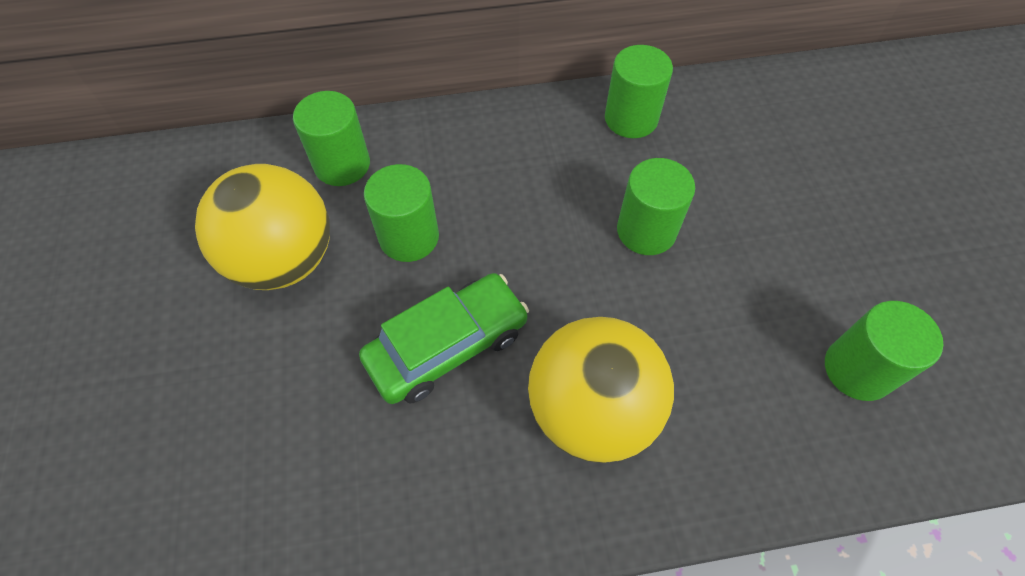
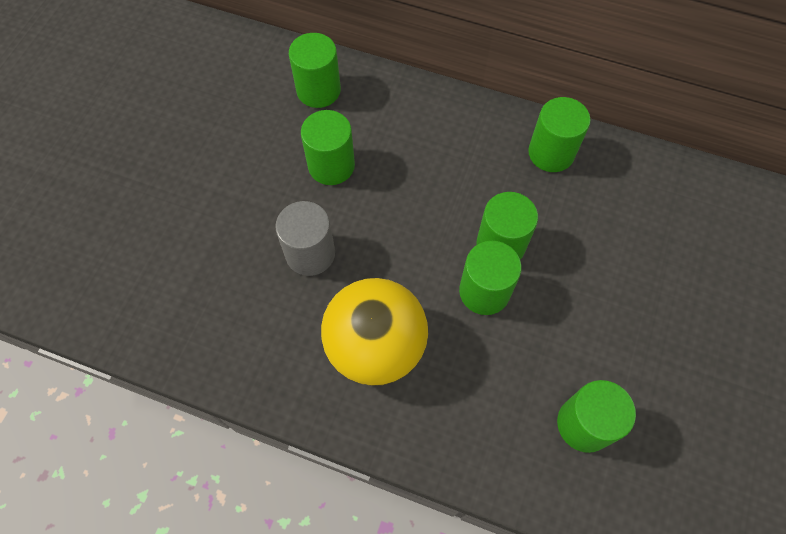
camera: 30 degrees right, 5 degrees up
yellow ball [195,164,330,290] -> none
green car [359,273,529,404] -> grey cylinder [275,201,335,276]
none -> green cylinder [459,241,522,315]

